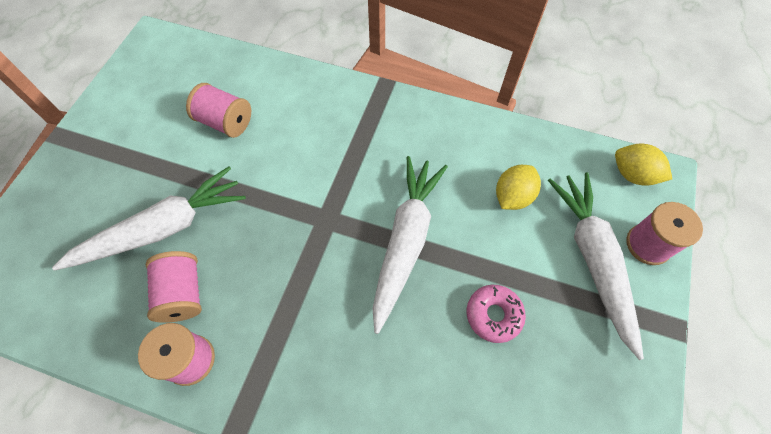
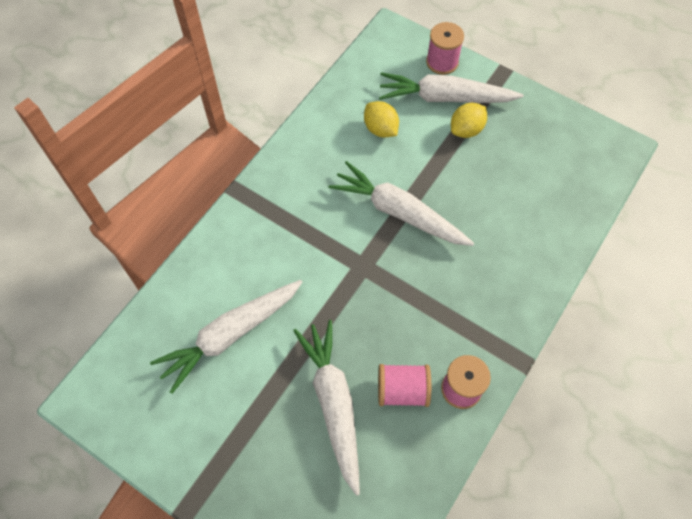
camera: 75 degrees left, 0 degrees up
pink spool [186,83,251,138] -> white carrot [150,280,302,394]
pink donut [467,285,526,343] -> none
yellow lemon [615,144,672,186] -> yellow lemon moved to [451,103,487,138]

